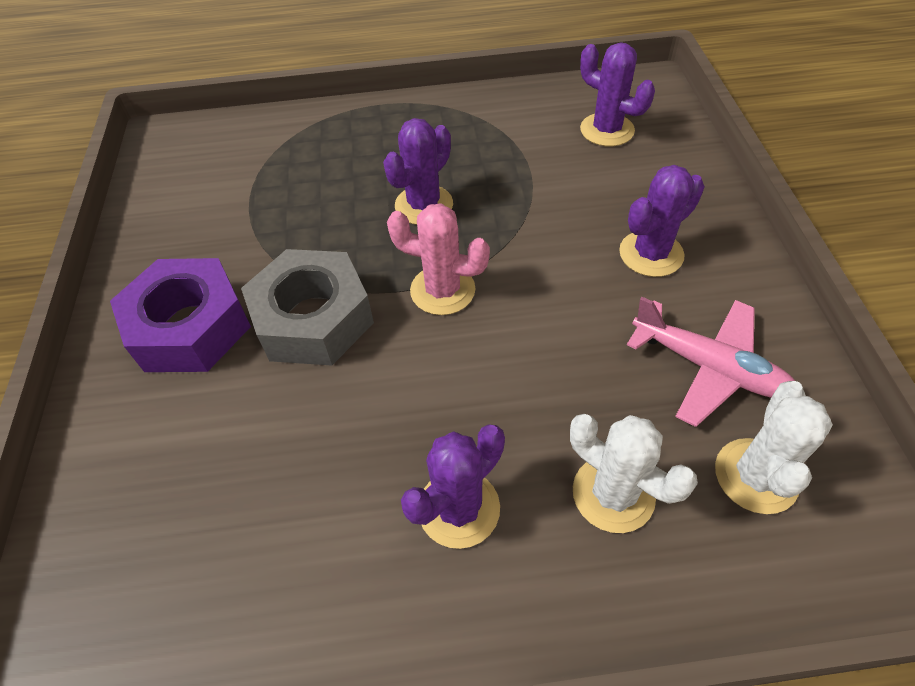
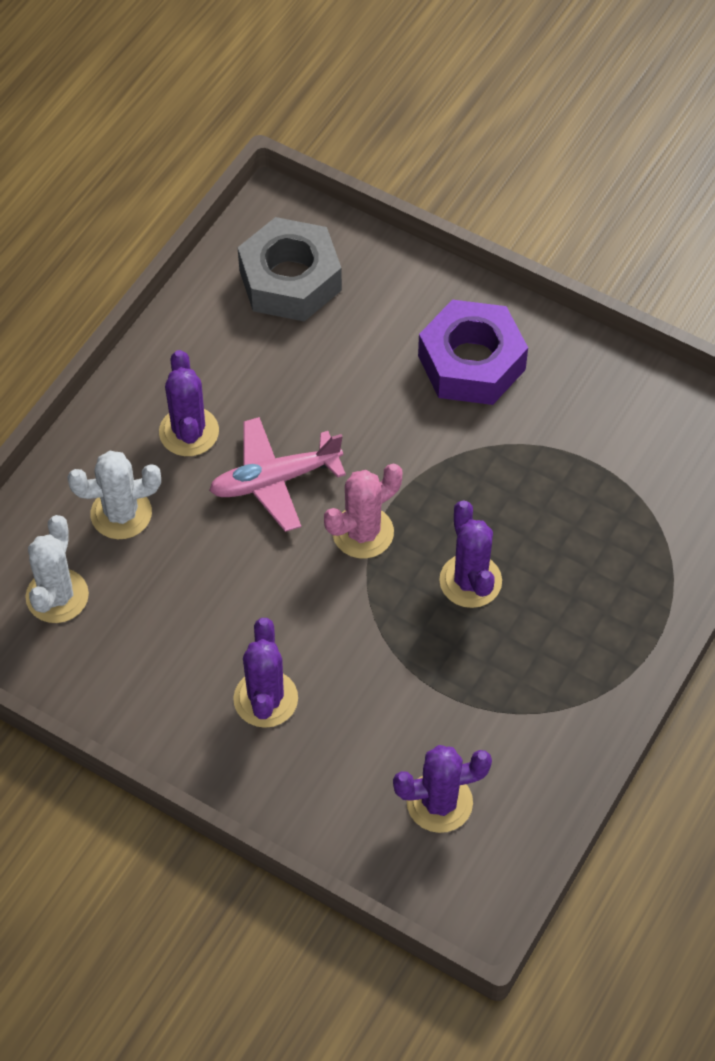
camera: 125 degrees right, 5 degrees up
grey nut [241,249,374,365] -> grey nut moved to [238,217,342,322]
pink plane [627,297,795,427] -> pink plane moved to [209,417,346,532]
white cactus [715,381,833,514] -> white cactus turned 45 degrees clockwise [26,515,89,623]

